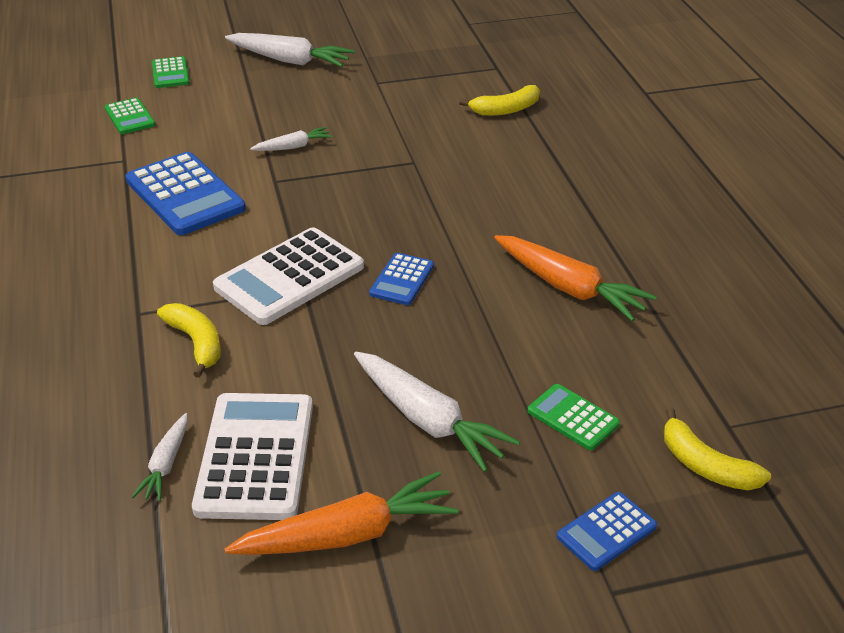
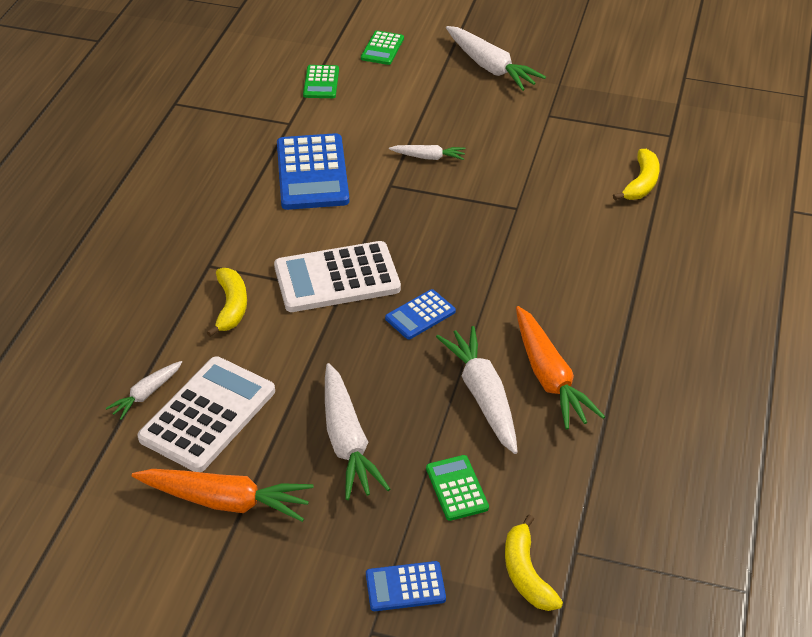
camera: 30 degrees right, 5 degrees up
yellow banana [459,85,540,116] -> yellow banana turned 75 degrees counterclockwise [613,149,660,200]
none -> white carrot [436,326,518,454]

